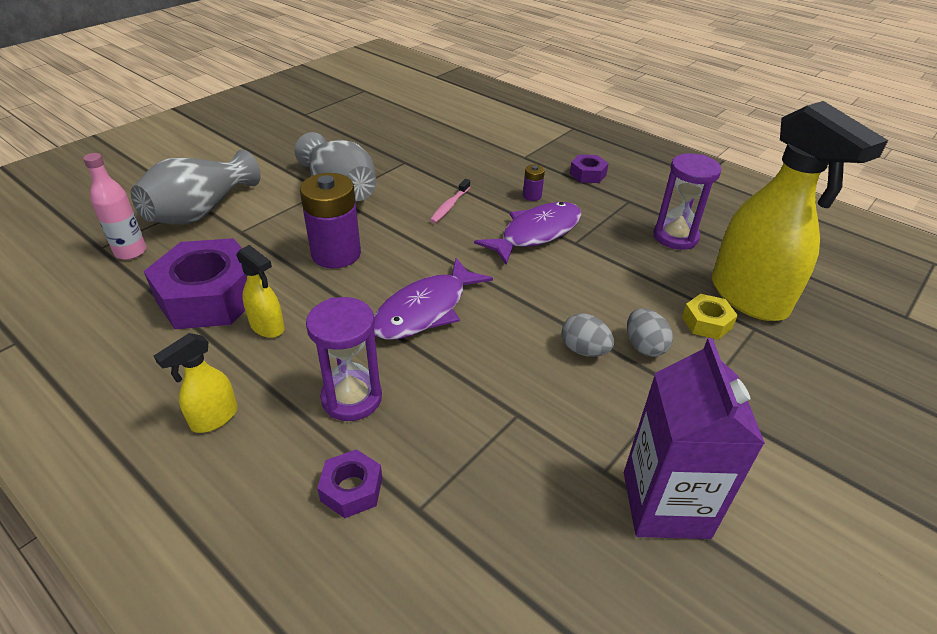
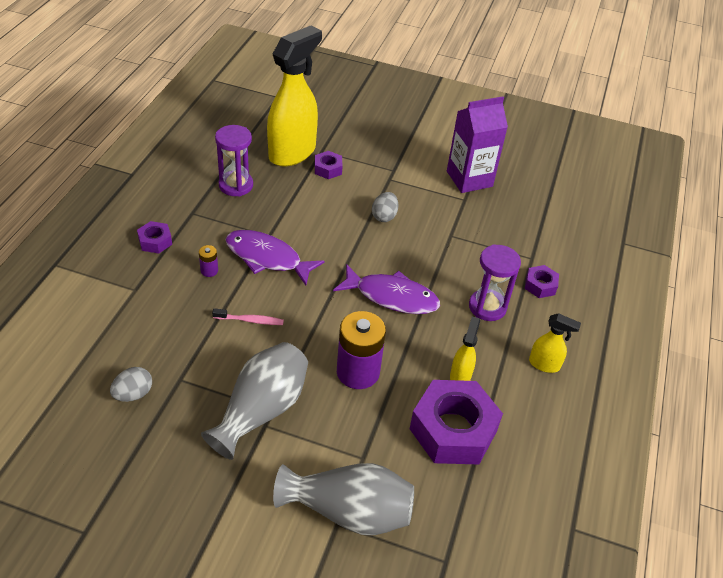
camera: 115 degrees left, 5 degrees up
pink bottle [83,153,146,260] -> none
grey egg [627,308,673,357] -> grey egg moved to [110,367,152,402]
yellow nut [682,294,738,340] -> purple nut [315,151,343,179]

